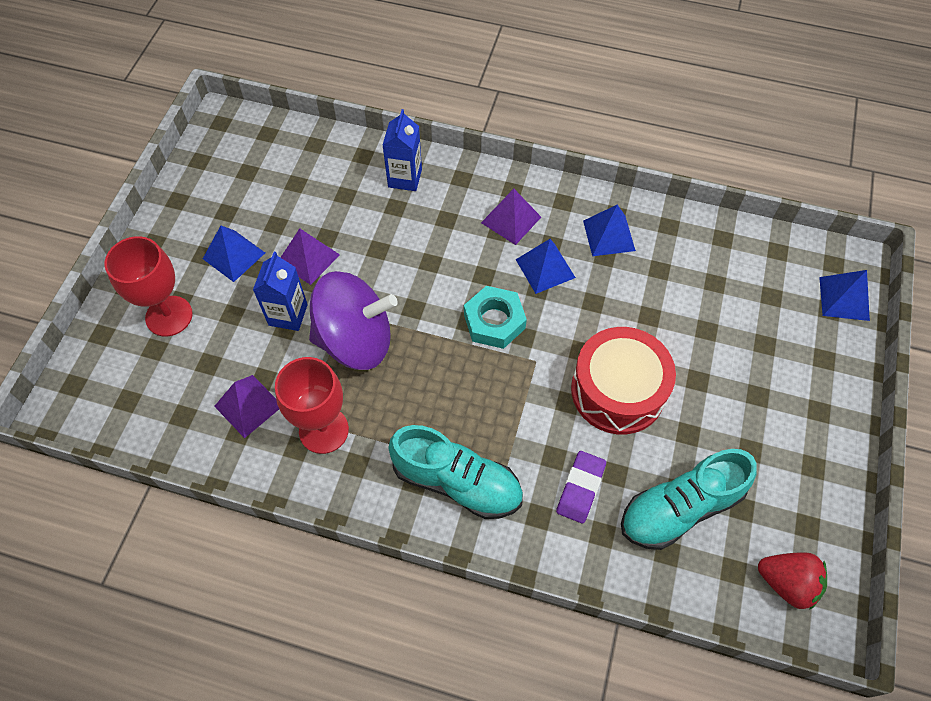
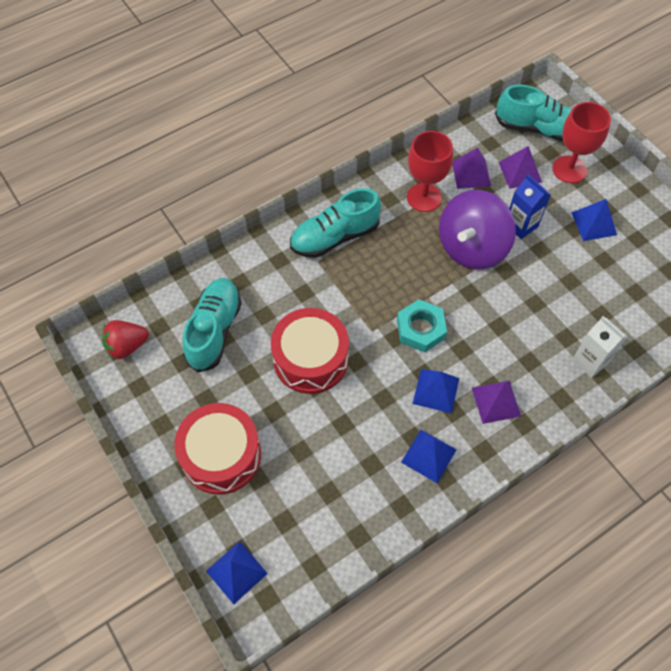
camera: 130 degrees right, 0 degrees up
purple pyramid [280,228,340,285] -> purple pyramid moved to [498,146,542,189]
blue carton [383,109,422,191] -> white carton [572,316,627,378]
purple eraser [556,451,606,524] -> none
none -> red drum [175,403,261,494]
none -> turquoise shoe [495,85,572,141]

